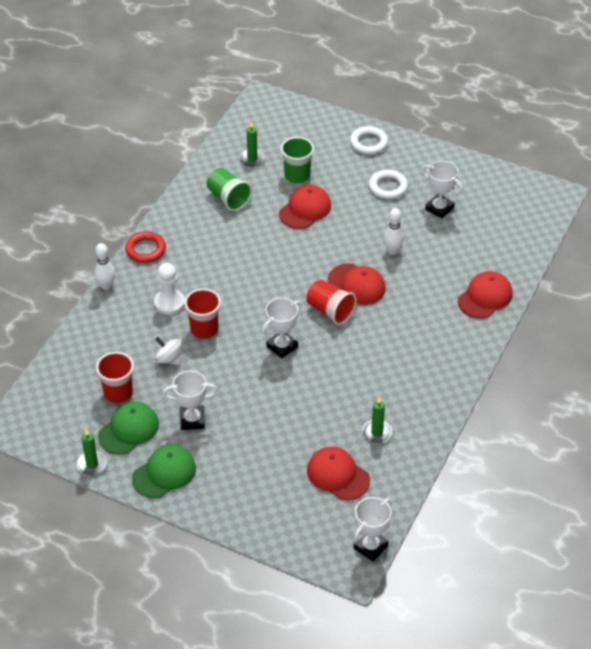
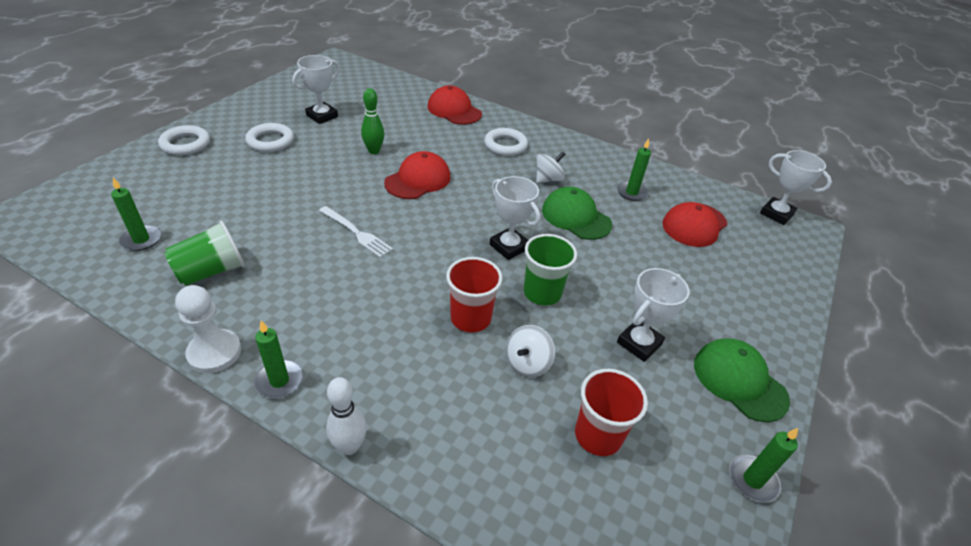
camera: 90 degrees left, 5 degrees down
green cap [98,401,159,455] -> green cap moved to [542,187,612,240]
red ring [125,231,166,263] -> green candle [254,320,303,398]
white pawn [154,263,185,315] -> white pawn moved to [175,285,241,373]
white trophy [163,371,218,430] -> white trophy turned 45 degrees clockwise [617,268,690,362]
red cap [279,185,331,229] -> none
green cup [281,137,314,183] -> green cup moved to [524,234,577,305]
red cup [306,280,357,325] -> none
white bowling pin [384,208,404,255] -> green bowling pin [361,88,385,154]
none -> white fork [319,206,393,258]
none -> white ring [484,128,528,156]
none -> white spinning top [536,151,565,183]

